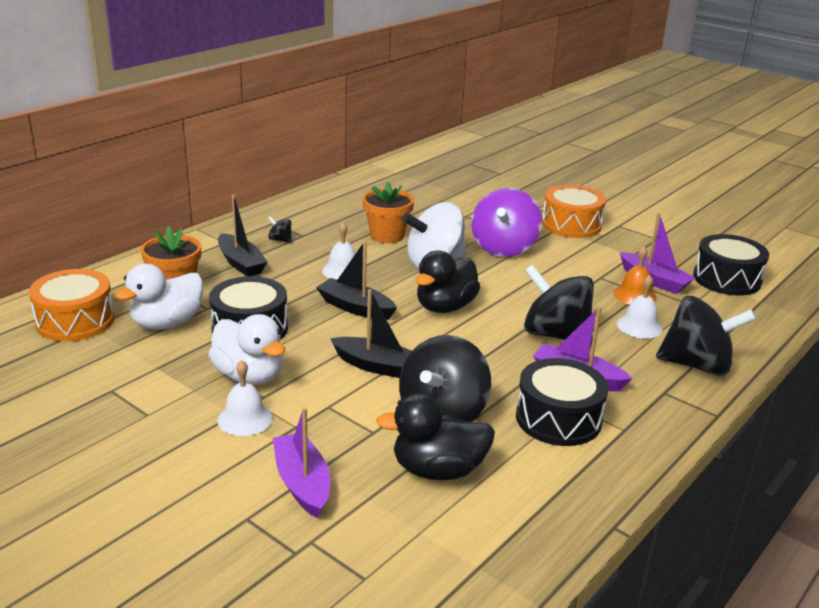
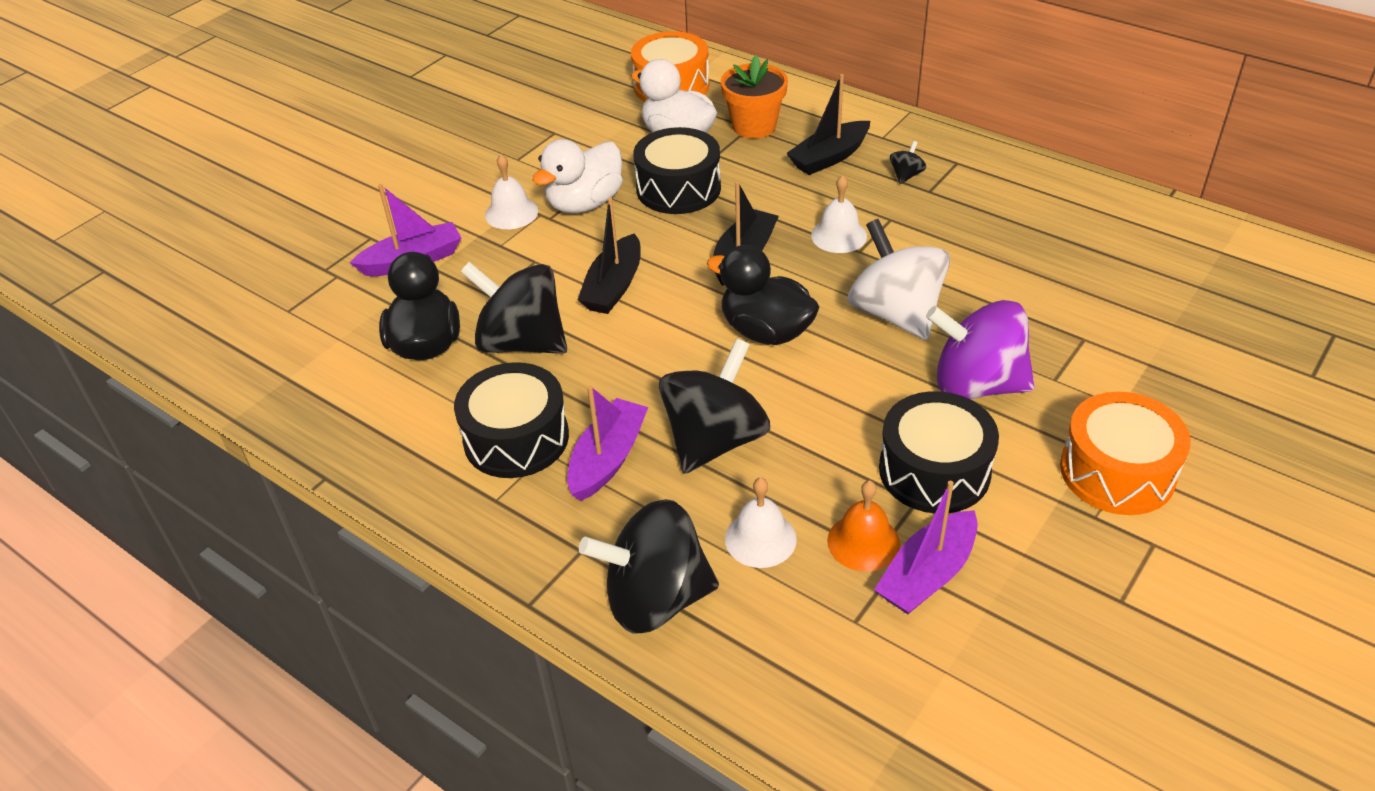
camera: 90 degrees right, 15 degrees up
orange flower pot [363,182,414,243] -> none
black spinning top [656,296,756,376] -> black spinning top turned 75 degrees clockwise [579,499,719,633]
black drum [693,234,769,296] -> black drum moved to [879,391,999,513]

